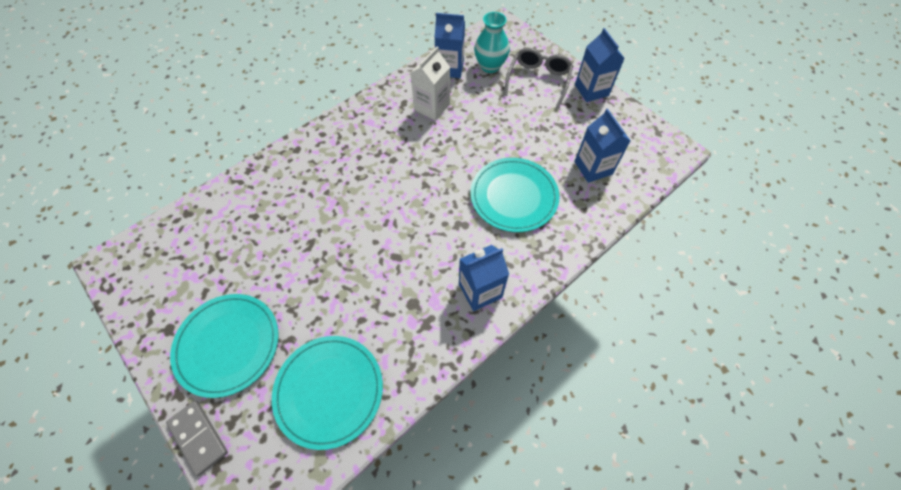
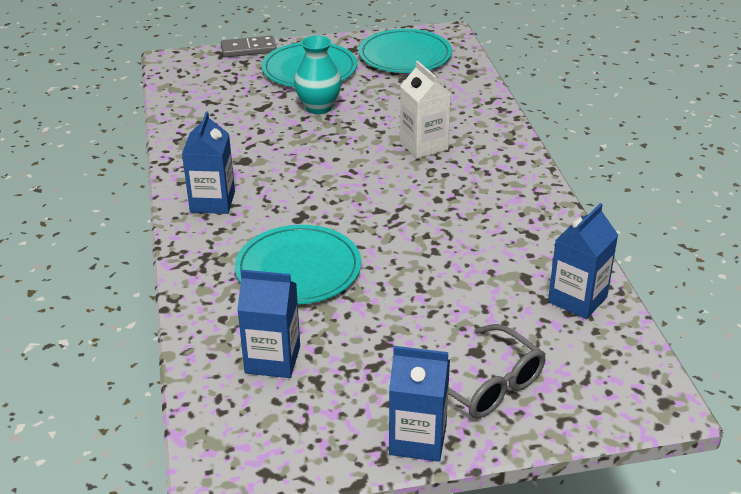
camera: 120 degrees right, 25 degrees down
turquoise plate [272,336,383,450] -> turquoise plate moved to [358,29,452,73]
white carton [410,46,450,121] -> white carton moved to [400,61,451,159]
turquoise vase [474,12,510,73] -> turquoise vase moved to [294,36,342,114]

